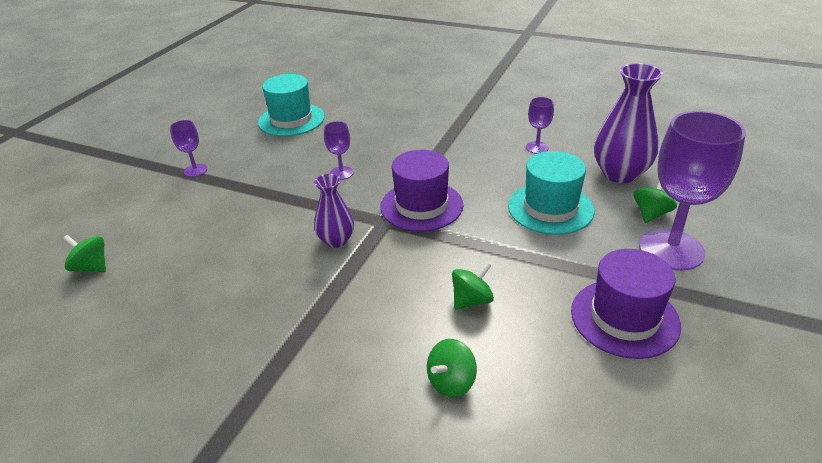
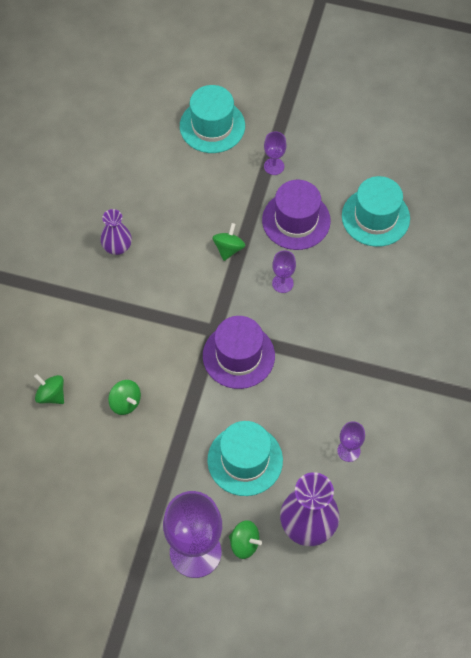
camera: 80 degrees right, 25 degrees up
green spinning top [63,235,106,272] -> green spinning top moved to [212,223,245,261]
purple vase [314,174,354,248] -> purple vase moved to [101,209,132,255]
purple hat [571,249,681,359] -> purple hat moved to [262,180,331,250]
none -> turquoise hat [180,85,245,153]

